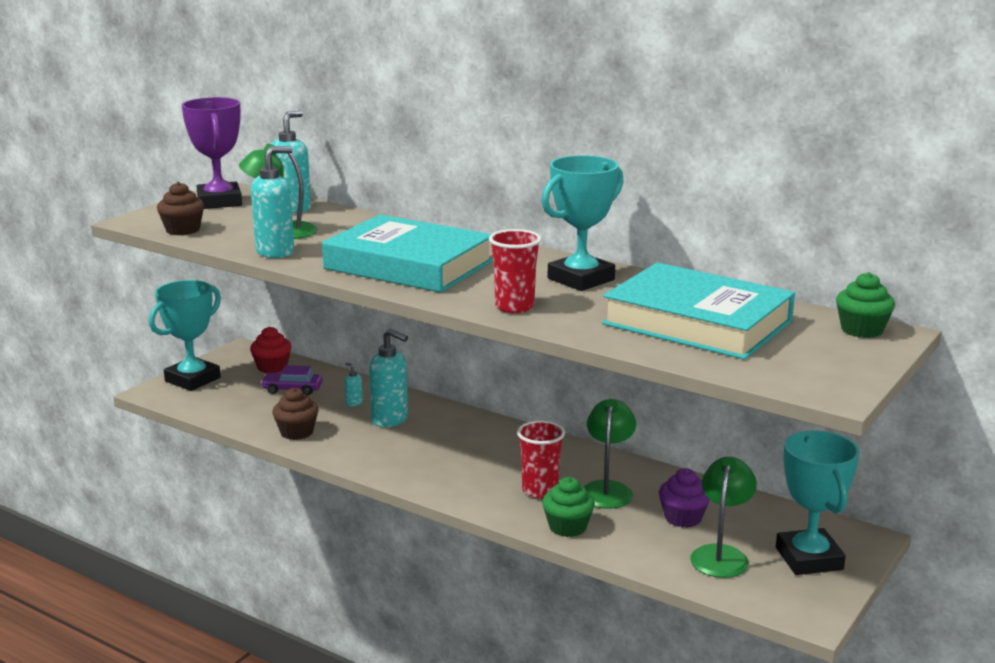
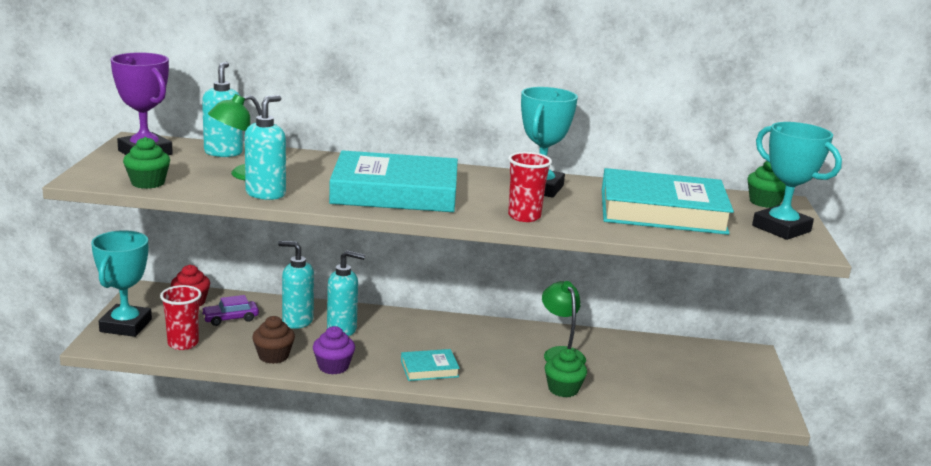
camera: 30 degrees left, 0 degrees up
brown cupcake [157,182,204,235] -> green cupcake [123,137,170,189]
turquoise soap dispenser [345,362,363,406] -> turquoise soap dispenser [278,241,314,329], size x2.24
red cup [517,420,565,499] -> red cup moved to [160,285,202,350]
purple cupcake [659,468,710,528] -> purple cupcake moved to [313,326,355,375]
green lamp [690,457,757,578] -> none
turquoise trophy [776,431,860,575] -> turquoise trophy moved to [752,122,842,240]
none -> turquoise book [401,349,460,381]

